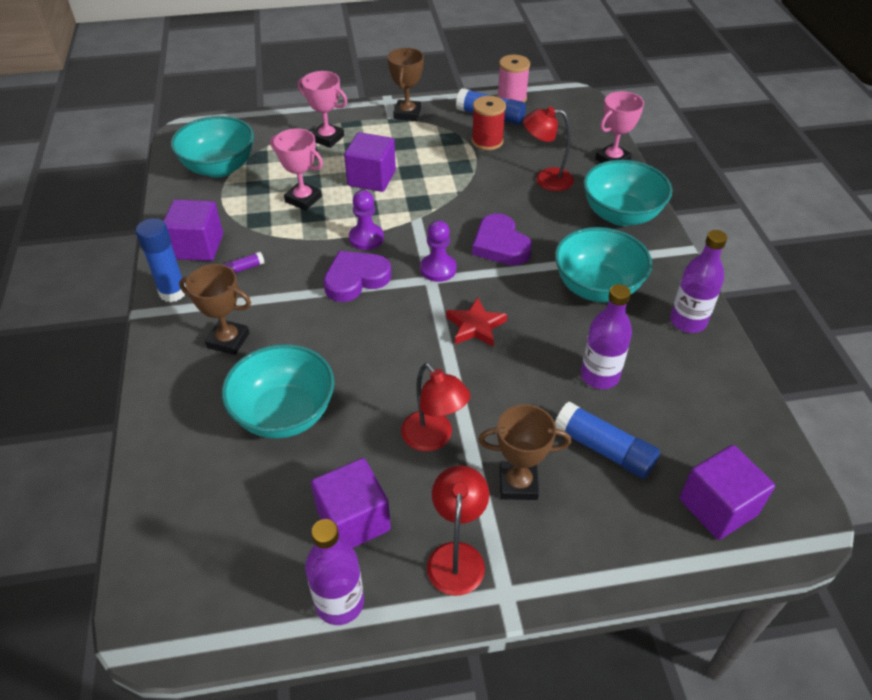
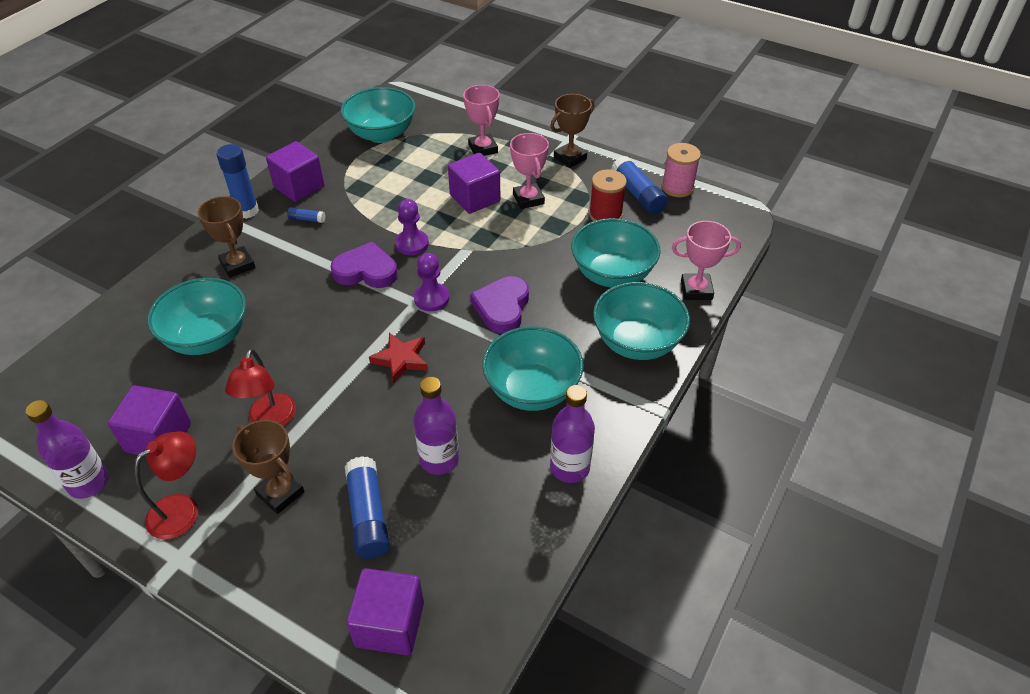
camera: 40 degrees right, 0 degrees up
purple glue stick [222,252,265,274] -> blue glue stick [287,207,326,223]
pink trophy [270,128,323,211] -> pink trophy moved to [510,133,549,209]
red lamp [523,107,574,191] -> turquoise bowl [571,218,661,288]

